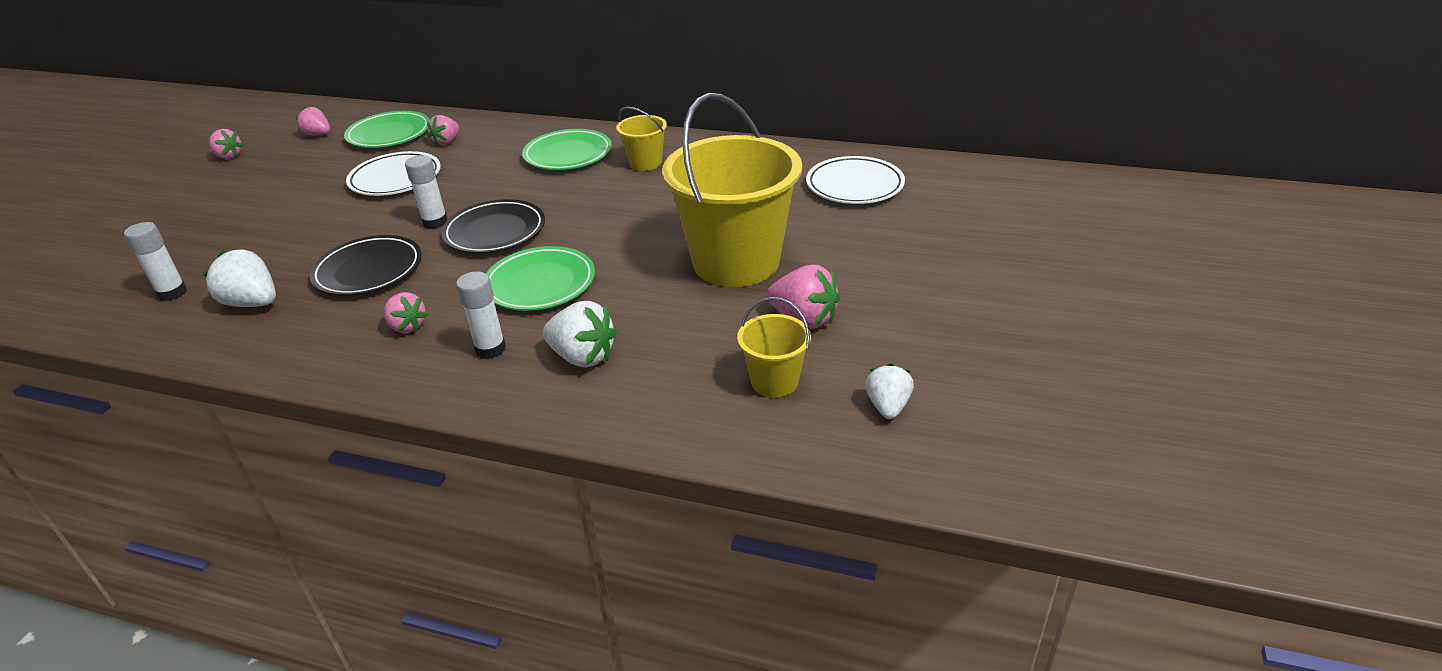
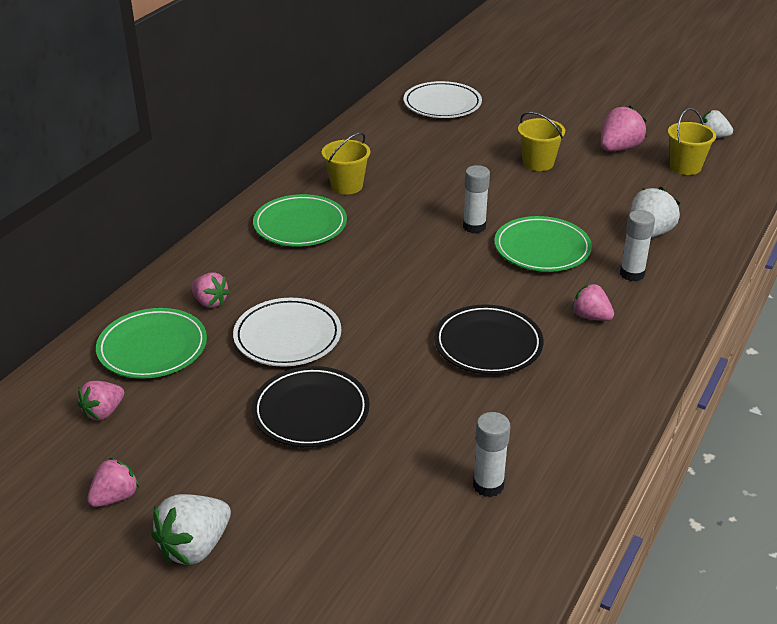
camera: 80 degrees left, 0 degrees up
white strawberry [203,249,276,307] -> white strawberry moved to [151,494,231,565]
pink strawberry [384,292,428,333] -> pink strawberry turned 105 degrees counterclockwise [572,284,614,321]
white glue stick [405,155,448,229] -> white glue stick moved to [463,165,490,233]
black plate [441,199,545,254] -> black plate moved to [252,366,369,448]
yellow bucket [662,93,802,287] -> yellow bucket [518,112,565,171], size x0.46

